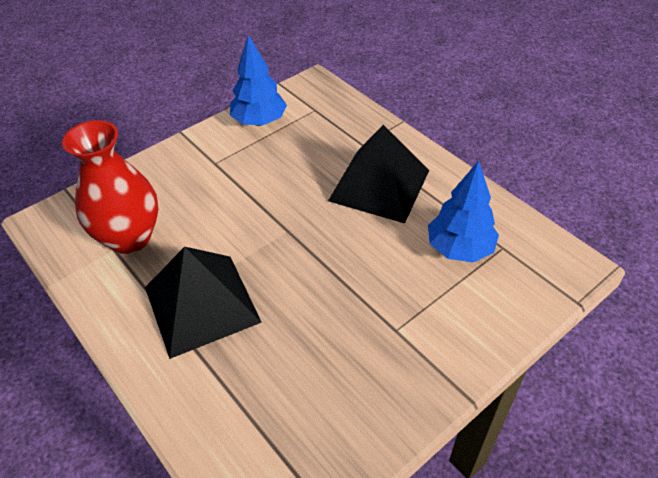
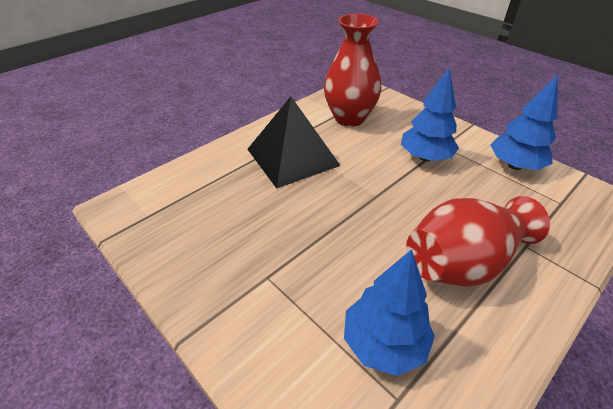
camera: 85 degrees right, 5 degrees down
black pyramid [328,125,429,223] -> red vase [406,196,550,287]
none -> blue tree [401,67,459,162]

